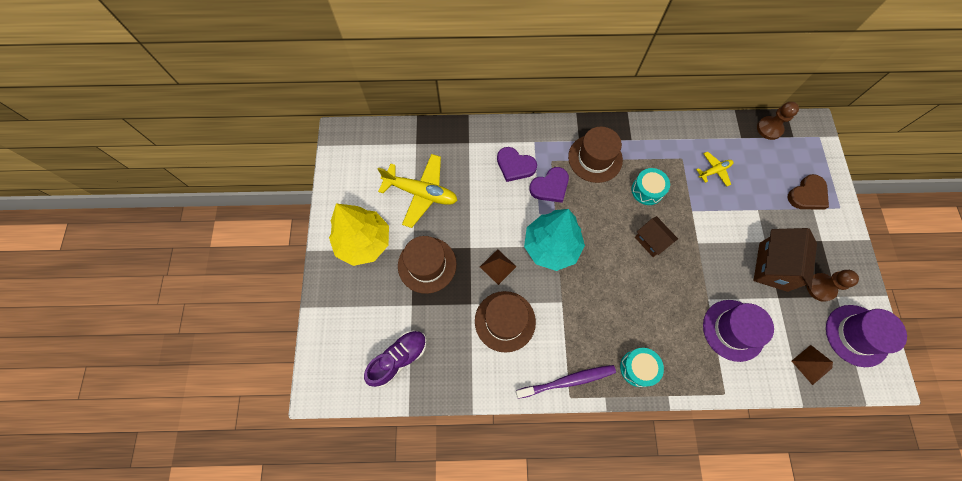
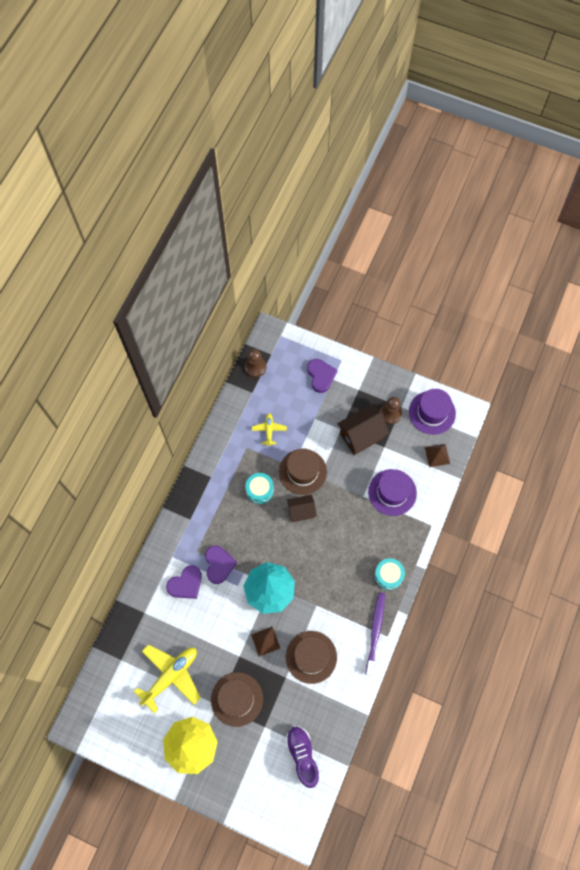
camera: 65 degrees left, 0 degrees up
brown hat [568,127,623,183] -> brown hat moved to [279,449,327,495]
brown house [753,228,817,292] -> brown house turned 75 degrees counterclockwise [337,405,389,455]
brown heart [788,174,829,210] -> purple heart [307,359,338,393]

